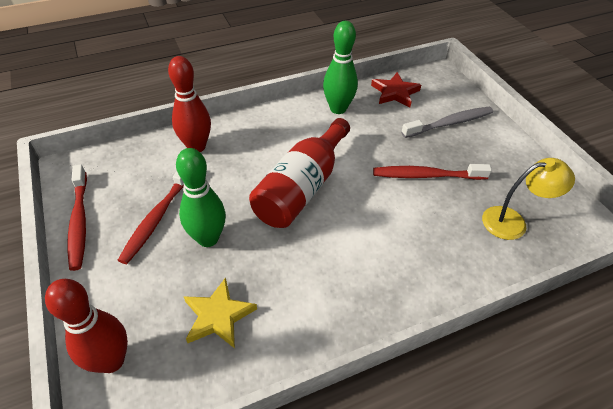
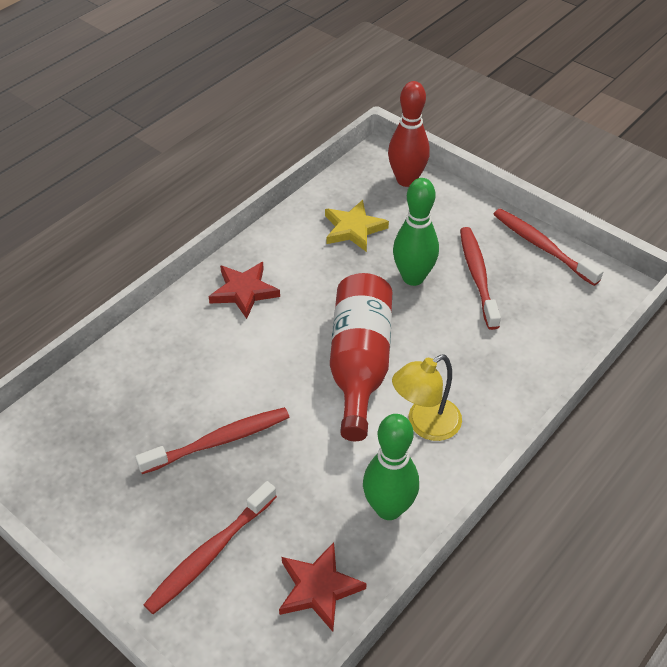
camera: 155 degrees right, 0 degrees up
red bowling pin [168,56,211,152] -> none
grey toothbrush [401,107,493,138] -> red toothbrush [143,481,277,614]
yellow lamp [482,158,575,240] -> yellow lamp moved to [392,355,462,441]
none -> red star [209,262,280,319]

